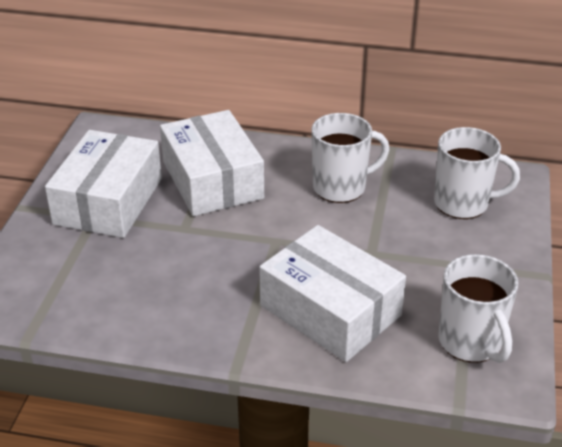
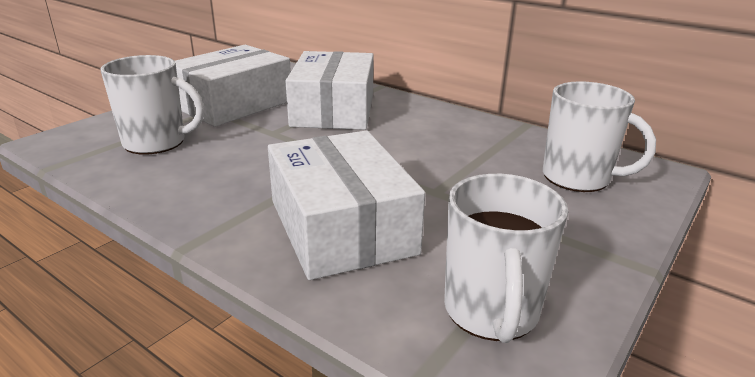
camera: 25 degrees right, 10 degrees down
white mug [311,113,390,203] -> white mug moved to [101,55,204,155]

